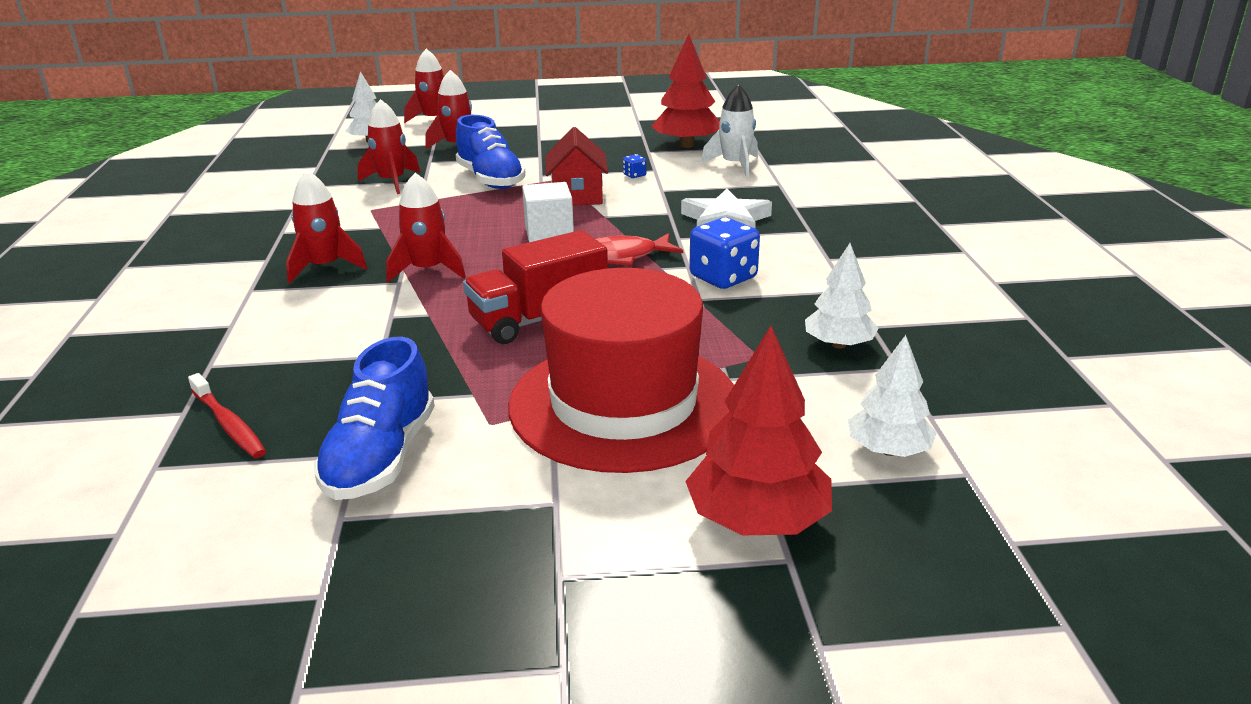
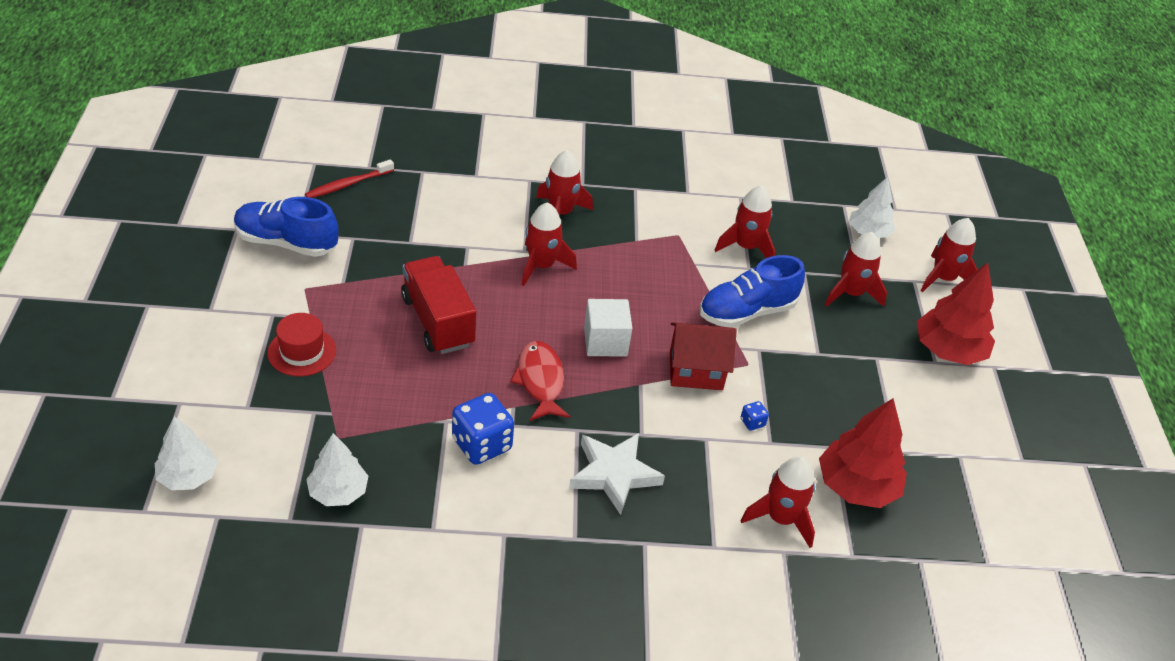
camera: 90 degrees right, 15 degrees up
red hat [508,268,734,473] -> red hat [267,313,336,377], size x0.42
red tree [685,326,832,536] -> red tree moved to [917,263,995,365]
white rocket [701,84,758,177] -> red rocket [741,456,815,548]

